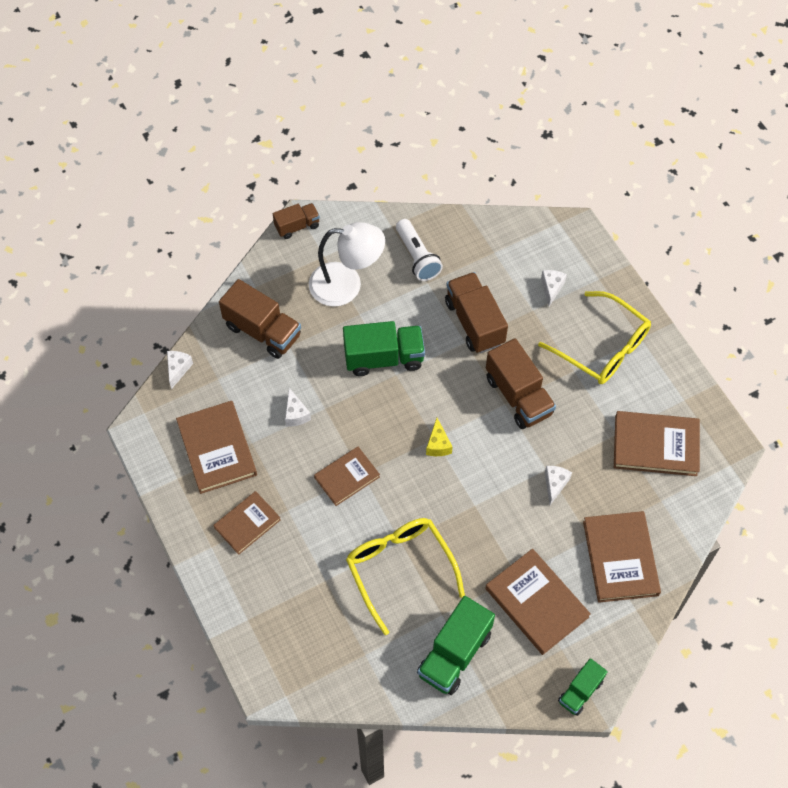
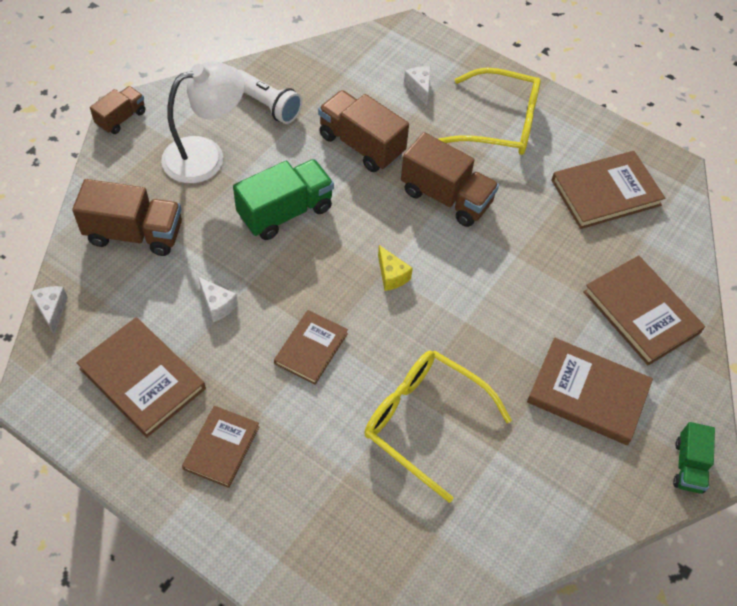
camera: 30 degrees left, 5 degrees down
green truck [417,596,495,695] -> none
white cheese [545,466,572,505] -> none

